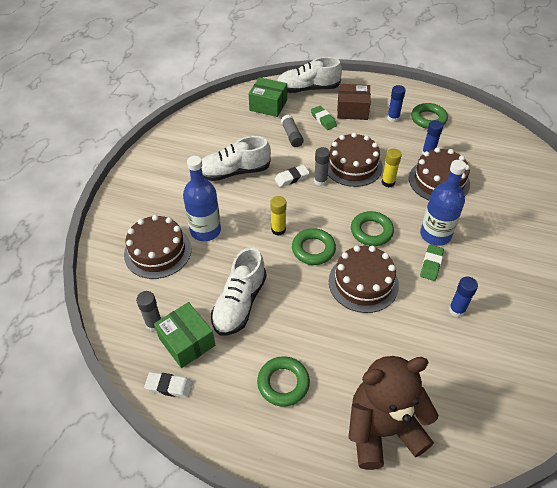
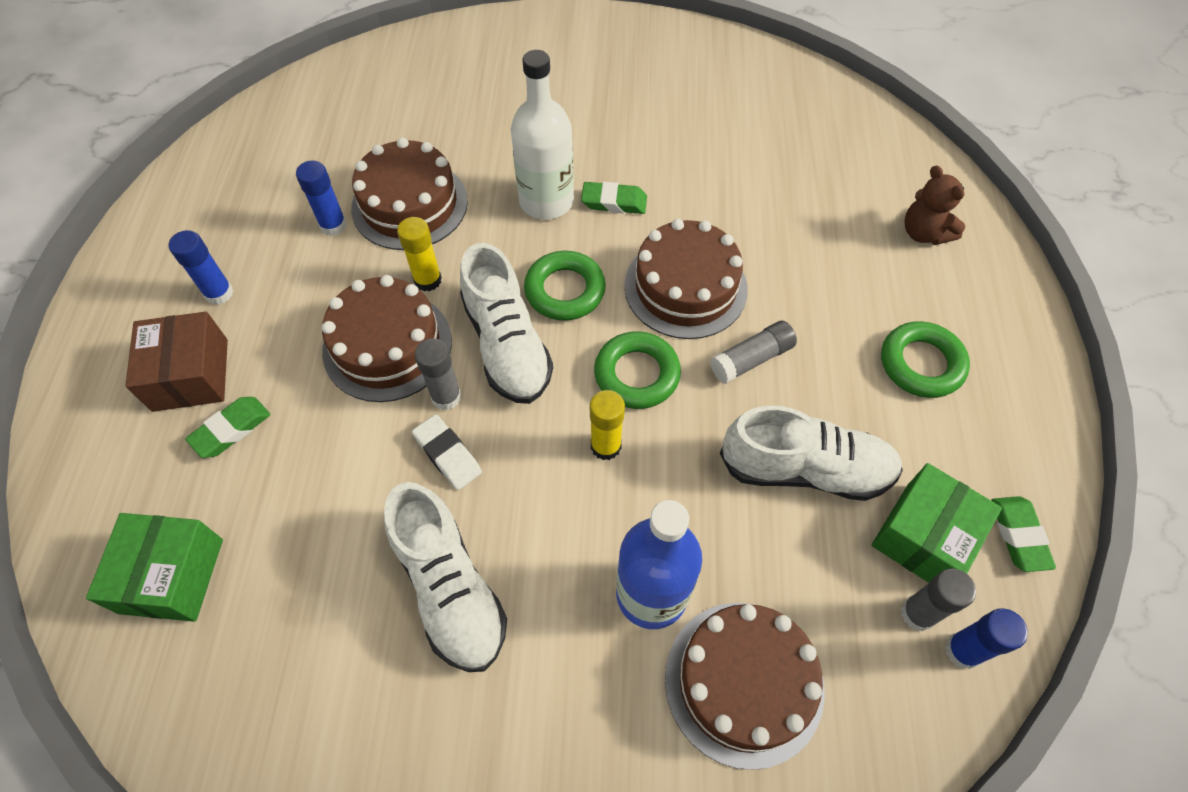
camera: 105 degrees left, 10 degrees up
white eraser [144,372,193,398] -> green eraser [991,496,1056,572]
white shoe [277,57,342,93] -> white shoe moved to [460,243,553,404]
grey glue stick [281,115,304,147] -> grey glue stick moved to [710,321,797,384]
brown teddy bear [348,356,438,470] -> brown teddy bear [905,165,966,245], size x0.49
green ring [411,103,448,129] -> none
blue bottle [420,160,466,246] -> white bottle [511,50,574,220]
blue glue stick [449,277,478,317] -> blue glue stick moved to [945,608,1028,669]

